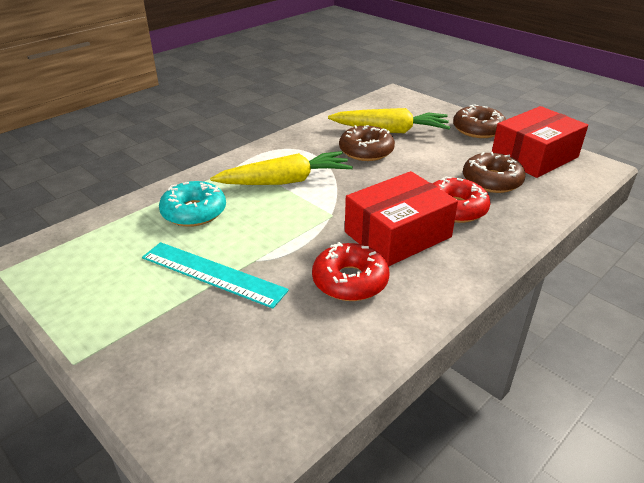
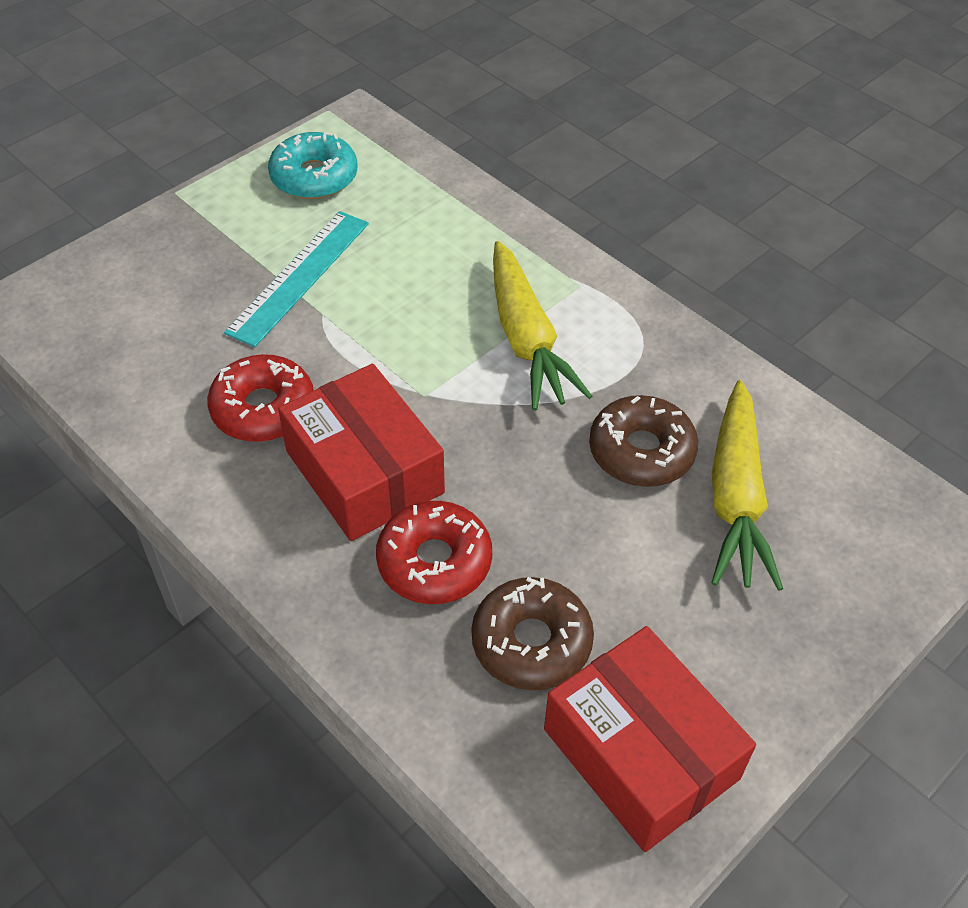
camera: 90 degrees right, 15 degrees up
turquoise donut [159,181,226,227] -> turquoise donut moved to [268,132,357,199]
brown donut [453,104,506,138] -> none

